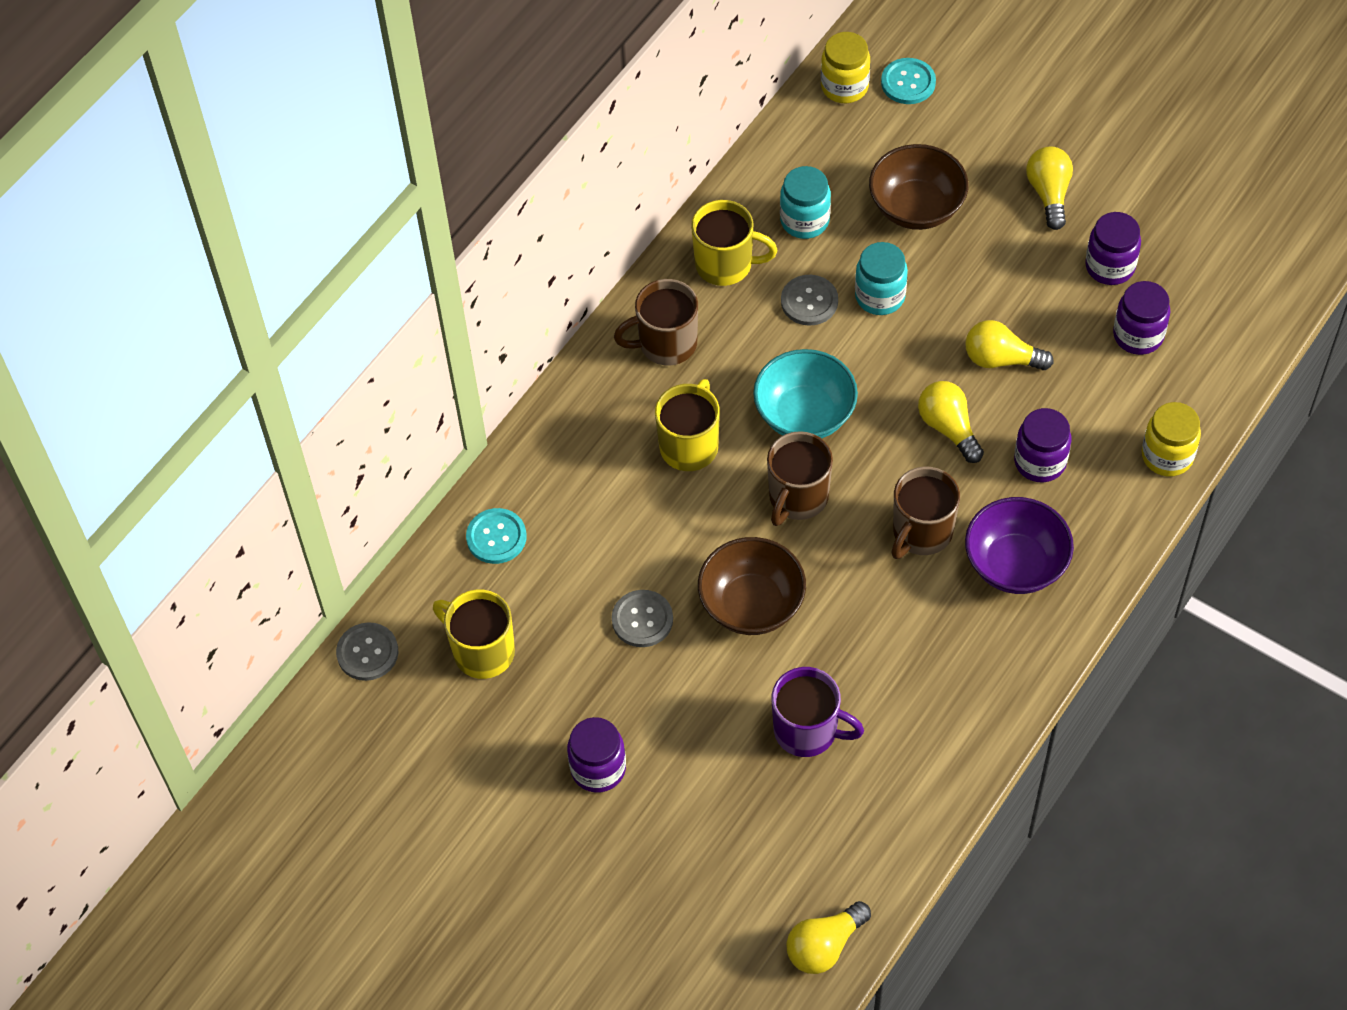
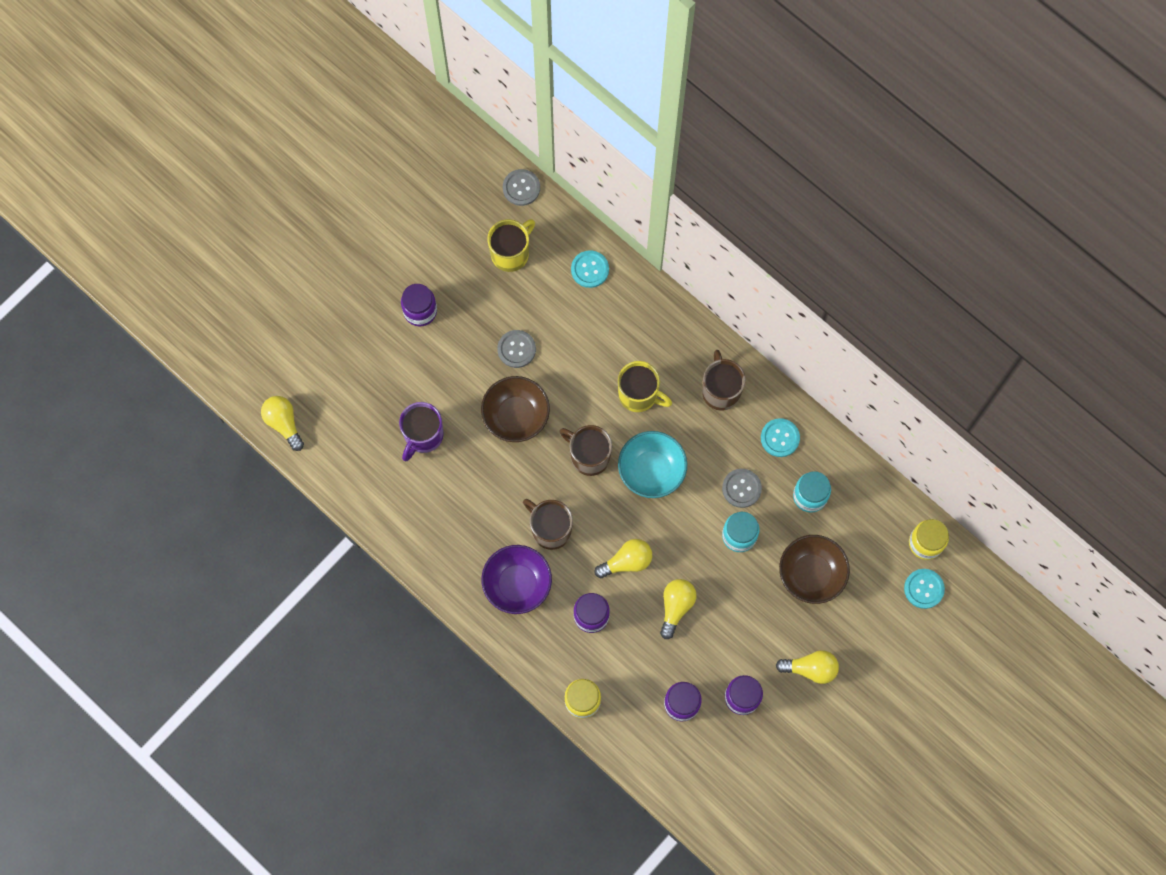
camera: 95 degrees right, 15 degrees up
yellow mug [691,200,778,286] -> turquoise button [761,418,800,457]

